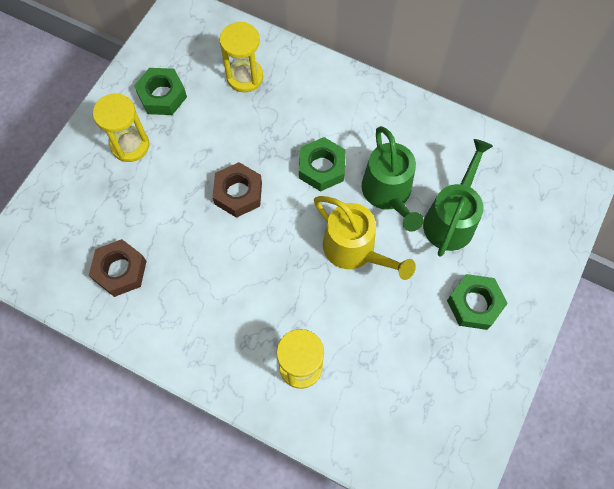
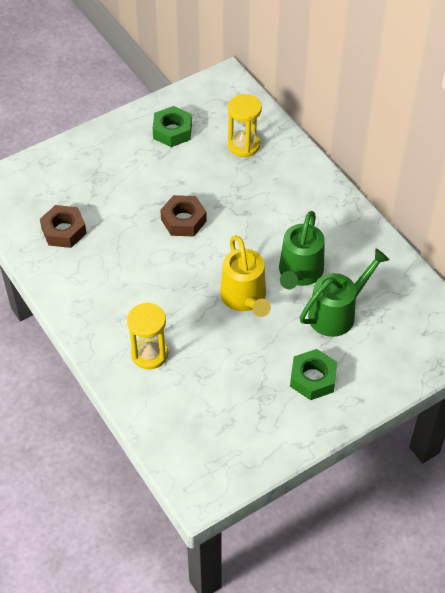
camera: 30 degrees right, 15 degrees down
yellow hourglass [93,93,149,162] -> none
green nut [299,137,346,192] -> none

